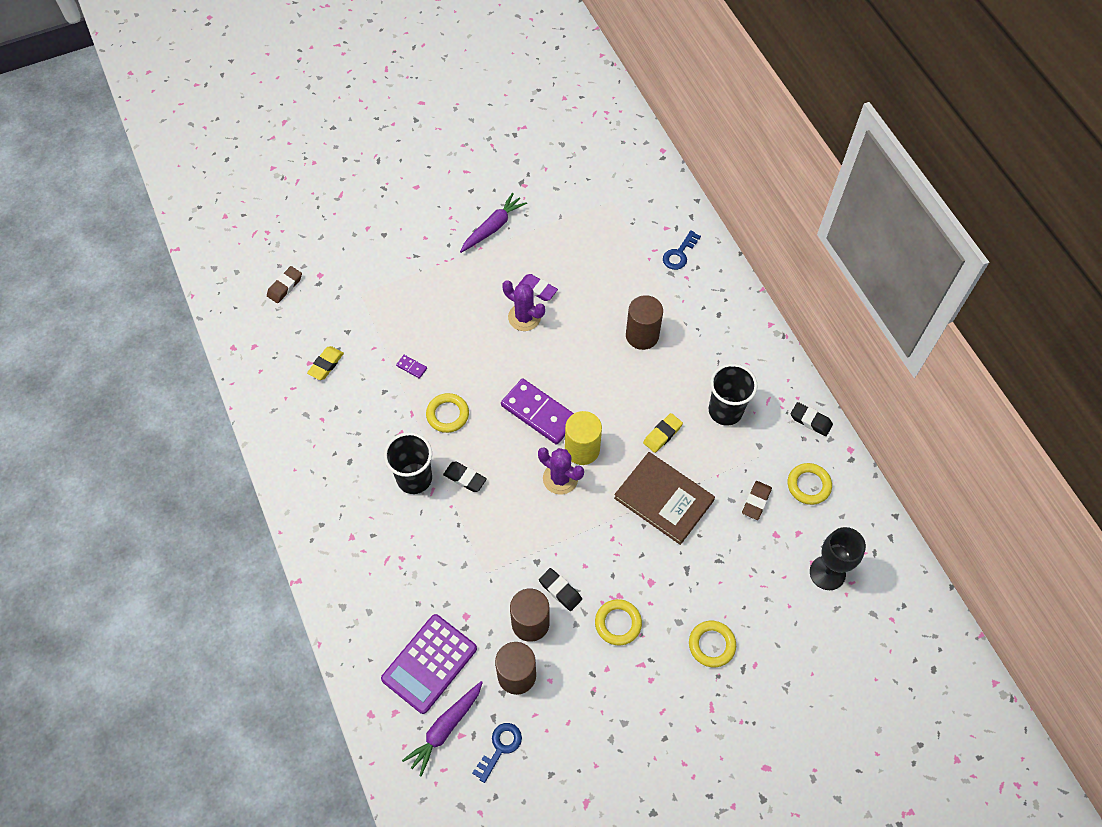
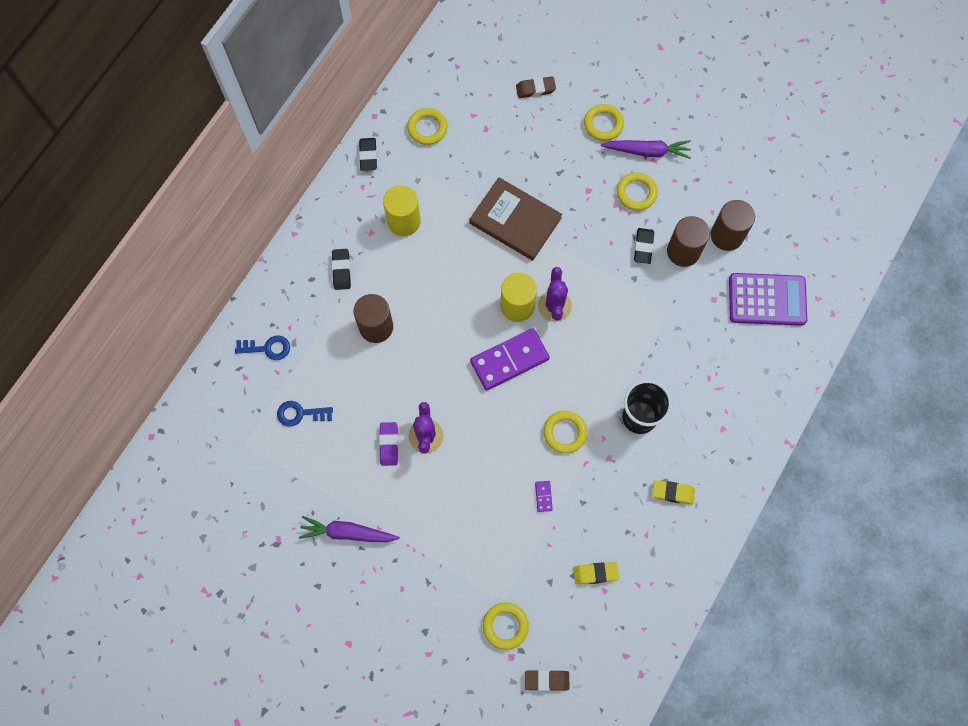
camera: 125 degrees left, 10 degrees up
purple carrot [402,681,483,777] -> purple carrot moved to [601,140,691,159]
black eraser [443,462,487,492] -> black eraser moved to [332,249,351,290]
blue key [472,723,522,783] -> blue key moved to [277,401,333,427]
purple domino [501,379,574,445] -> purple domino turned 60 degrees clockwise [470,328,550,390]
brown book [614,452,715,545] -> brown book turned 60 degrees counterclockwise [469,177,562,261]
yellow eraser [643,413,683,453] -> yellow eraser moved to [652,480,695,505]
black cup [709,364,758,426] -> yellow cylinder [383,185,421,236]
brown eraser [742,481,772,520] -> brown eraser moved to [516,76,556,98]
black goblet [810,527,866,590] -> none
none -> yellow ring [483,602,529,650]

